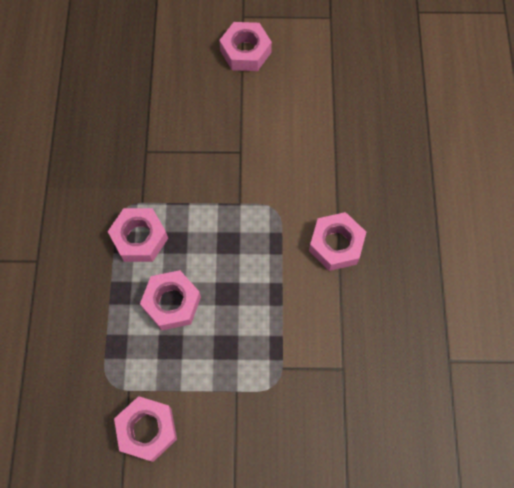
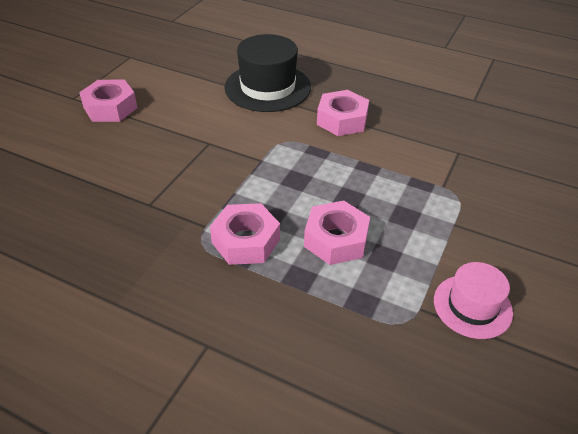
camera: 65 degrees left, 25 degrees down
pink nut [114,396,177,462] -> pink hat [434,262,513,339]
none -> black hat [225,34,311,112]

